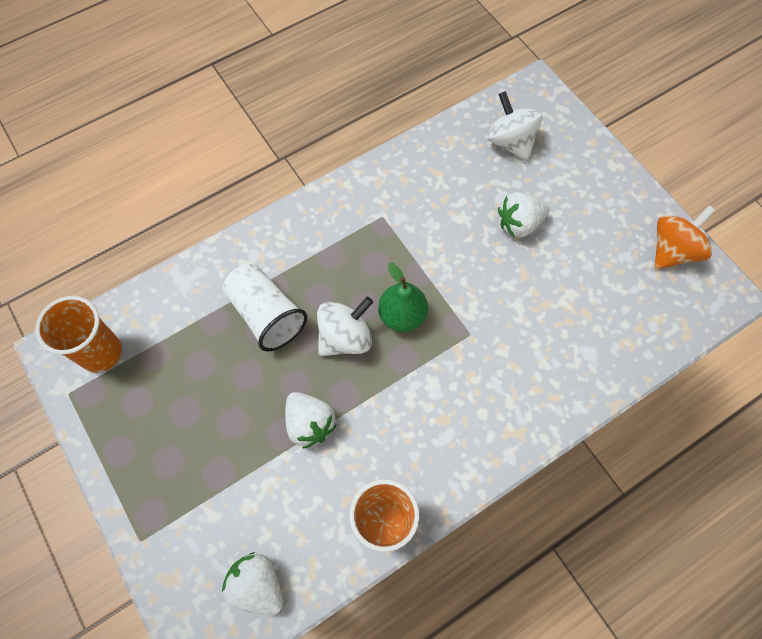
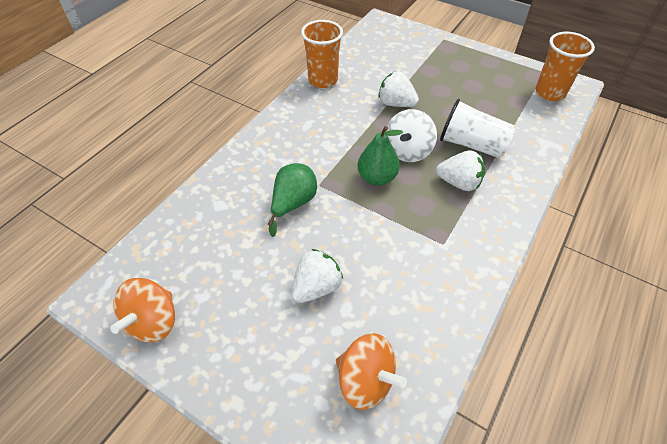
camera: 155 degrees right, 15 degrees down
white strawberry [222,552,283,616] -> white strawberry moved to [436,150,485,191]
white spinning top [487,91,543,161] -> orange spinning top [336,333,407,410]
none -> green pear [268,163,317,237]

